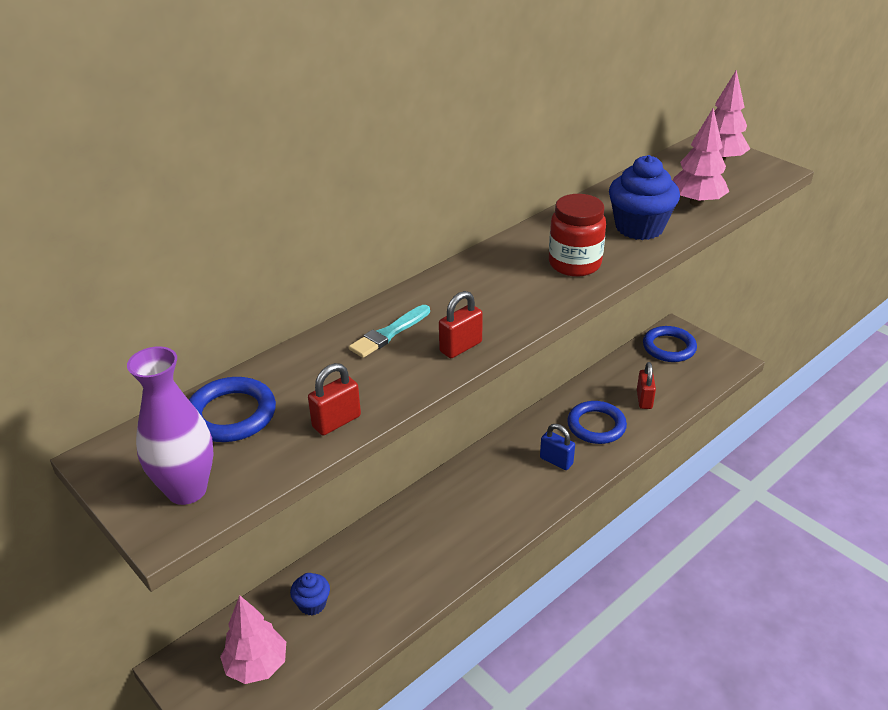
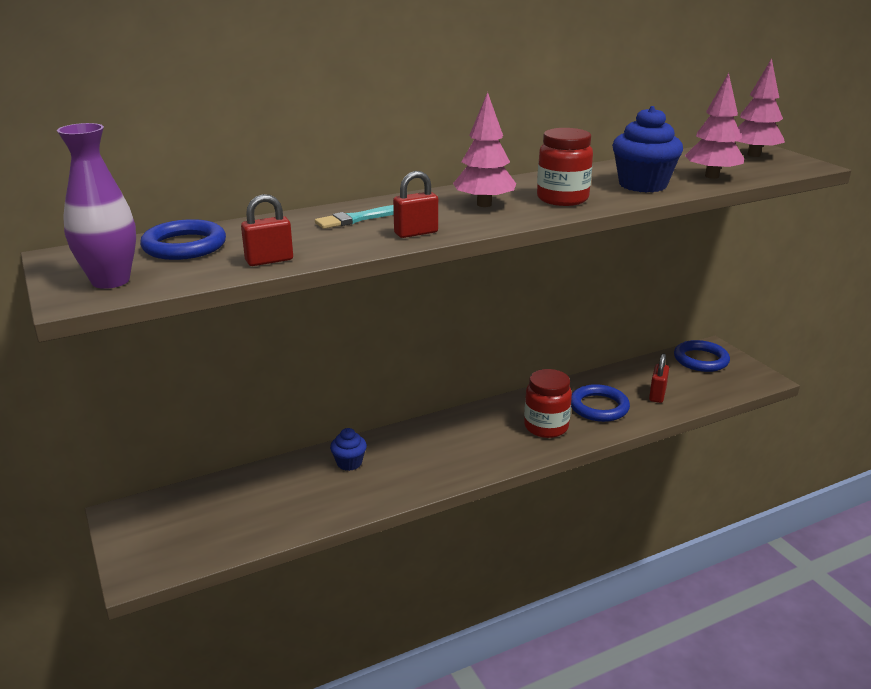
camera: 15 degrees right, 10 degrees down
pink tree [220,595,286,684] -> pink tree moved to [453,92,516,207]
blue cupcake [290,573,330,615] -> blue cupcake moved to [330,428,367,471]
blue padlock [540,424,575,470] -> red jar [524,369,572,438]

